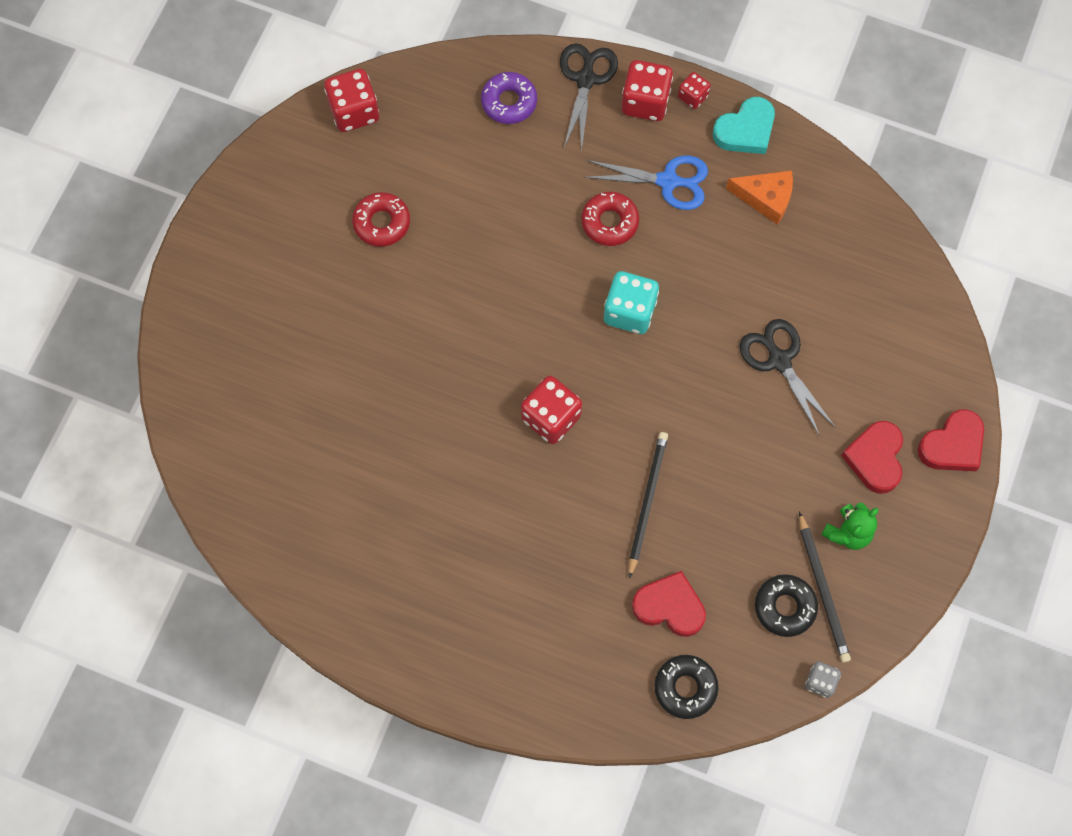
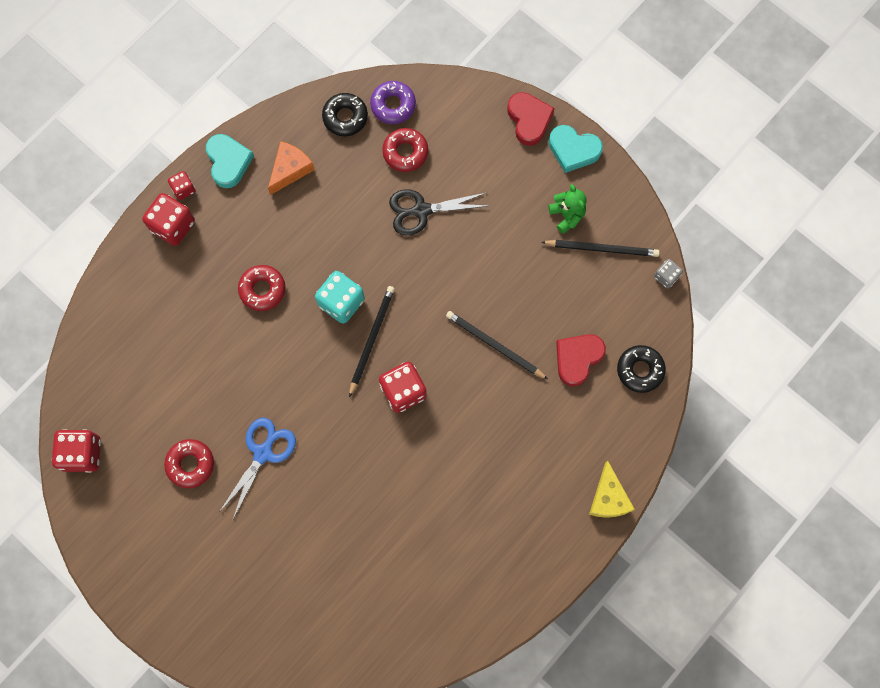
camera: 70 degrees left, 5 degrees up
purple donut [481,72,537,124] -> purple donut moved to [370,81,416,124]
black scissors [560,43,618,153] -> none
blue scissors [584,155,708,210] -> blue scissors moved to [219,418,296,519]
black donut [755,574,818,637] -> black donut moved to [322,93,368,136]
red heart [841,421,903,494] -> none
none -> black pencil [349,286,395,397]
none -> red donut [382,128,428,172]
none -> turquoise heart [549,125,603,173]
none -> yellow cheese [589,461,635,518]

